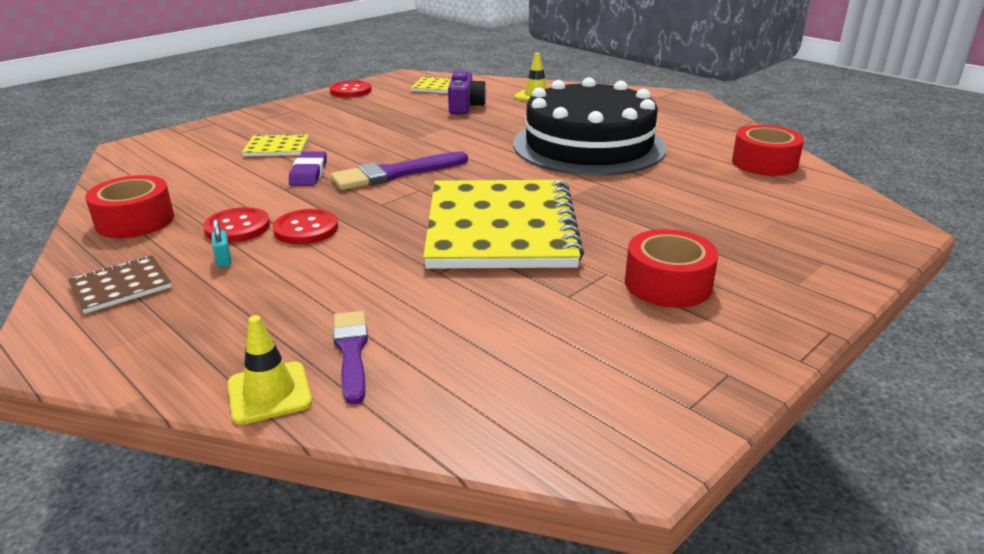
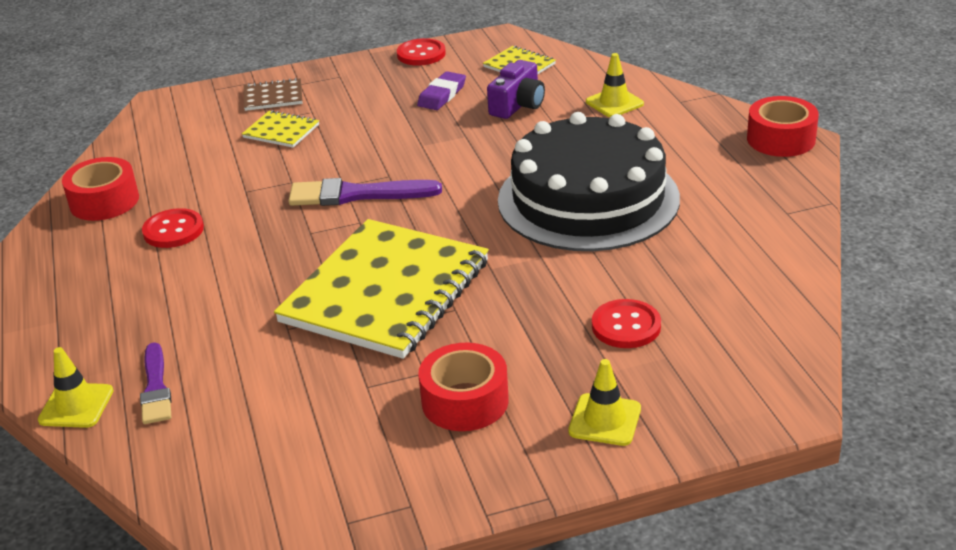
camera: 30 degrees right, 5 degrees up
brown notebook [68,255,172,314] -> brown notebook moved to [244,78,303,111]
turquoise padlock [212,219,231,267] -> none
red button [273,209,338,244] -> red button moved to [592,299,661,348]
purple eraser [289,151,327,186] -> purple eraser moved to [417,71,466,110]
purple brush [333,311,368,405] -> purple brush turned 150 degrees clockwise [140,342,171,424]
red tape [732,125,804,176] -> red tape moved to [747,96,819,157]
none -> yellow traffic cone [568,359,641,446]

